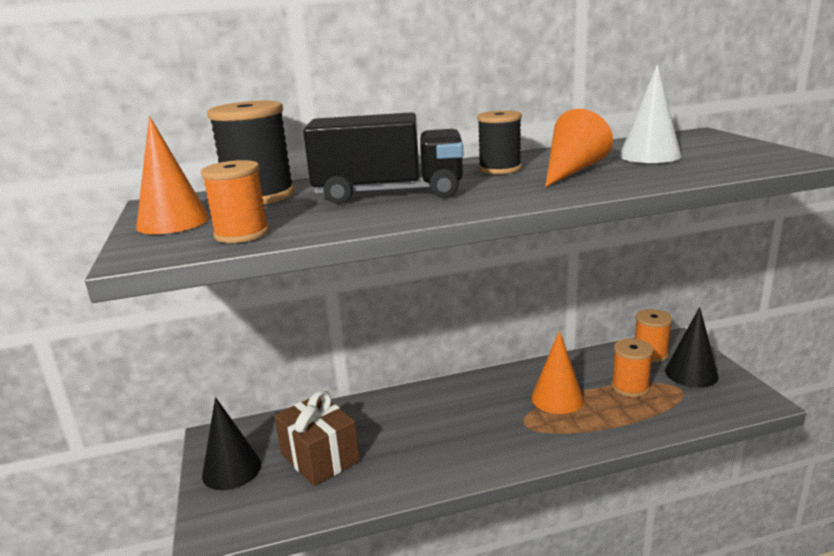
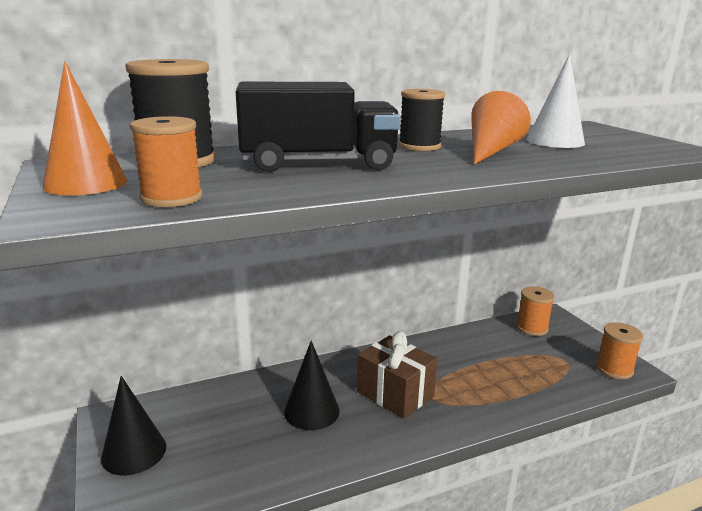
camera: 10 degrees left, 0 degrees up
brown gift [274,390,360,486] -> brown gift moved to [357,331,438,419]
orange cone [531,330,584,414] -> none
orange spool [611,338,653,397] -> orange spool moved to [596,322,643,379]
black cone [665,307,719,387] -> black cone moved to [284,341,340,430]

